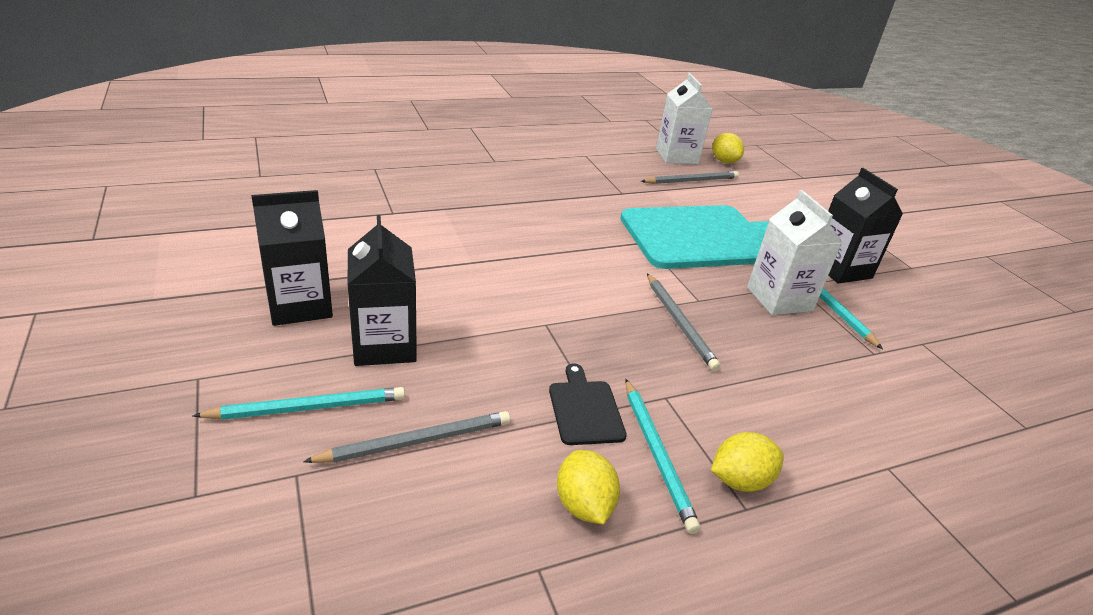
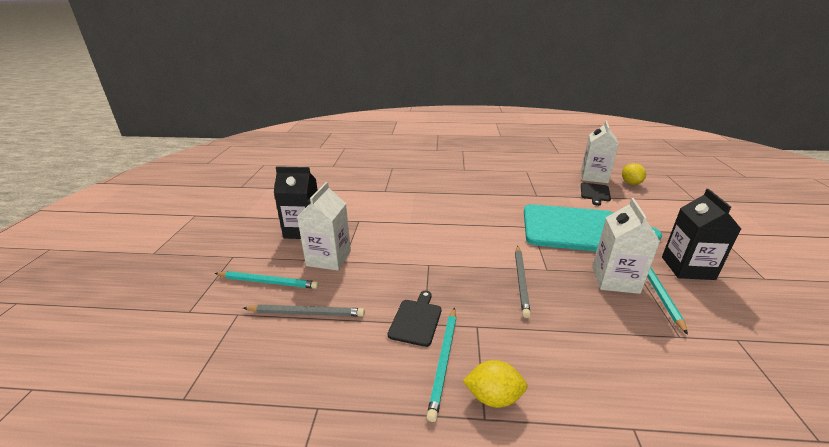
camera: 30 degrees right, 5 degrees down
black carton [347,215,417,366] -> white carton [297,182,351,271]
yellow lemon [557,450,620,524] -> none
grey pencil [641,171,739,184] -> black cutting board [581,183,611,206]

